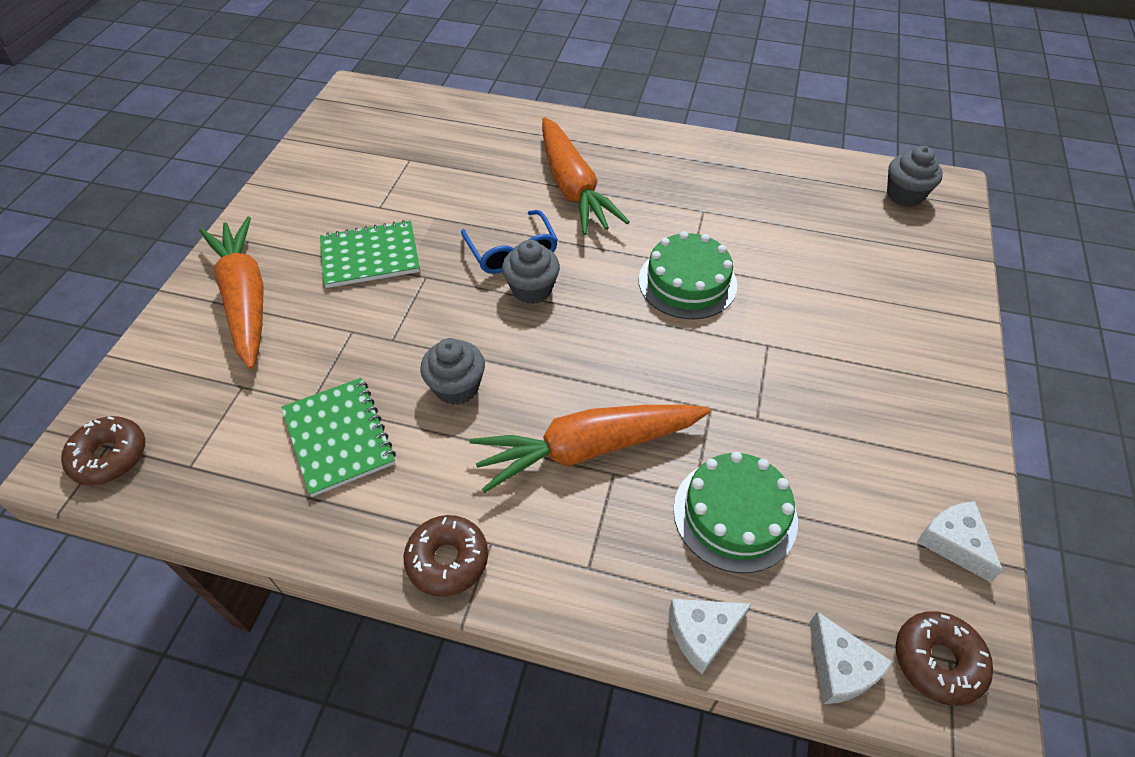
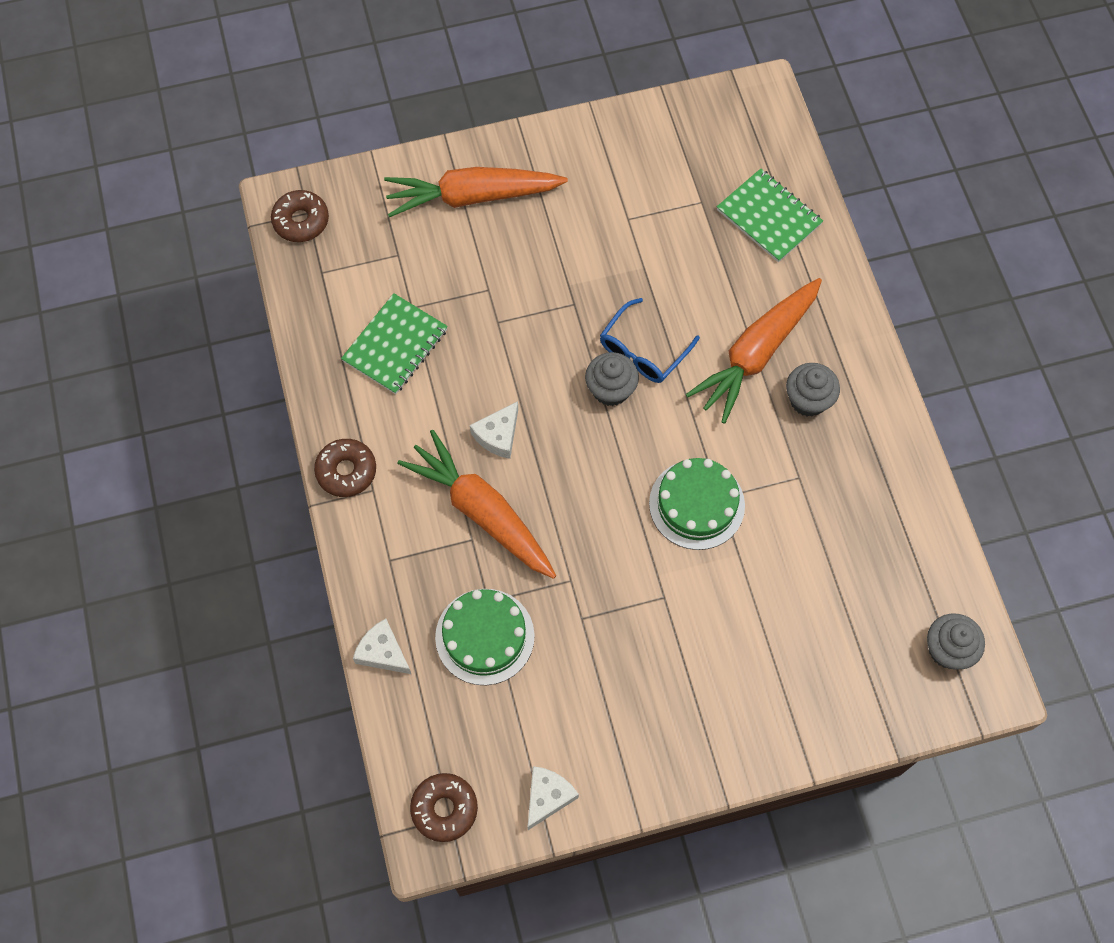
camera: 60 degrees right, 15 degrees up
orange carrot [199,217,263,369] -> orange carrot turned 135 degrees counterclockwise [384,167,568,217]
green notebook [320,220,420,288] -> green notebook moved to [717,168,823,262]
grey cupcake [420,338,485,405] -> grey cupcake moved to [786,363,840,417]
white cheese [810,612,893,704] -> white cheese moved to [470,401,518,459]

